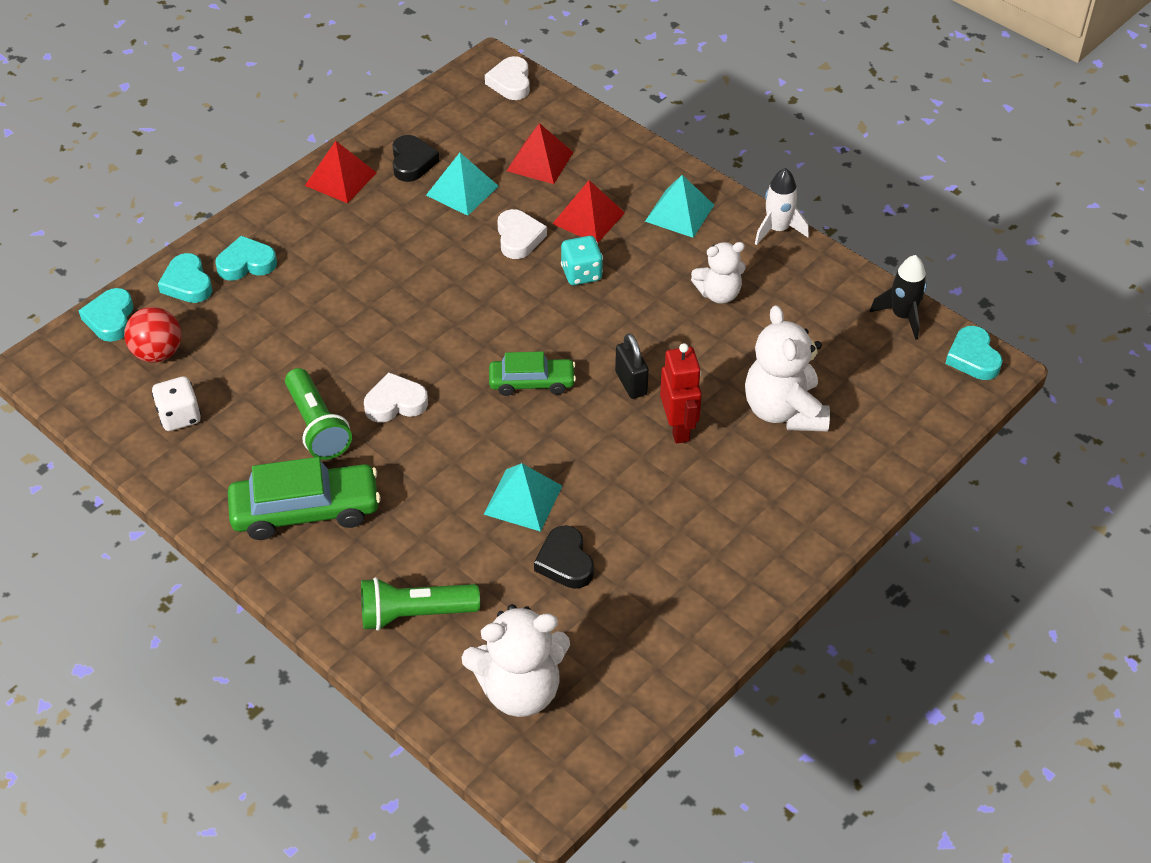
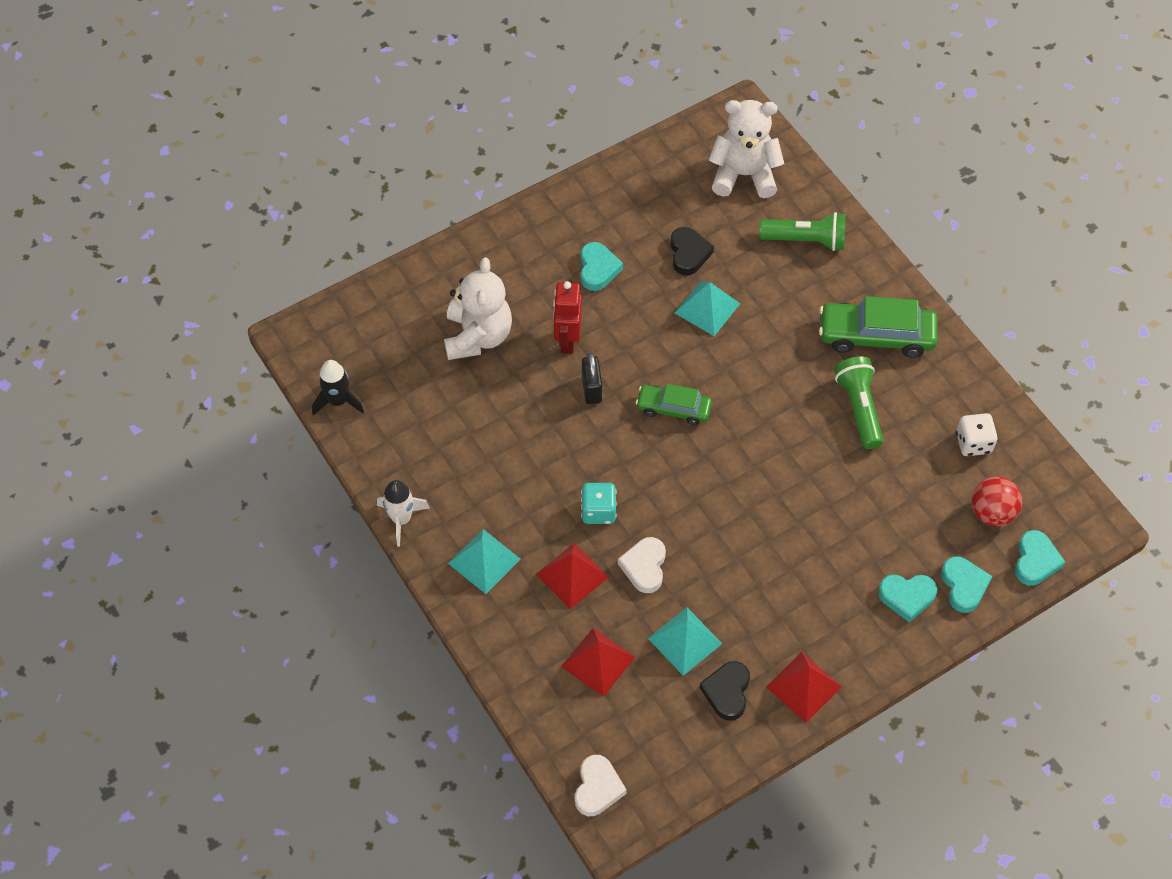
camera: 165 degrees left, 10 degrees up
white heart [364,372,428,423] -> none
white teddy bear [691,242,746,304] -> none
turquoise heart [945,326,1003,380] -> turquoise heart moved to [581,242,623,291]

